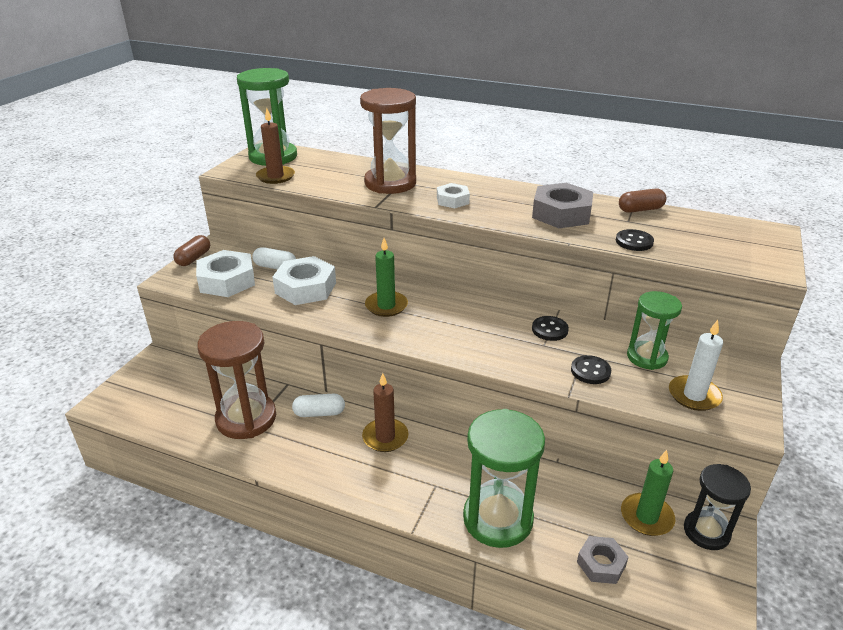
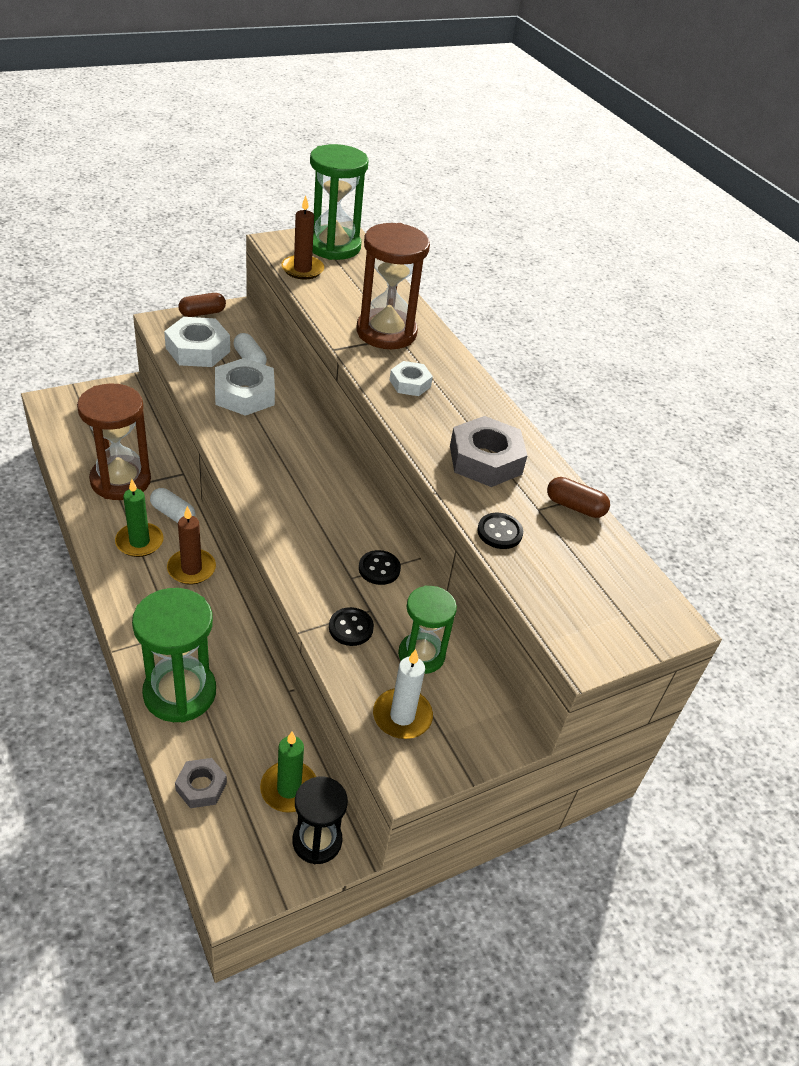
camera: 35 degrees right, 10 degrees up
green candle [365,238,408,317] -> green candle moved to [115,479,164,557]

